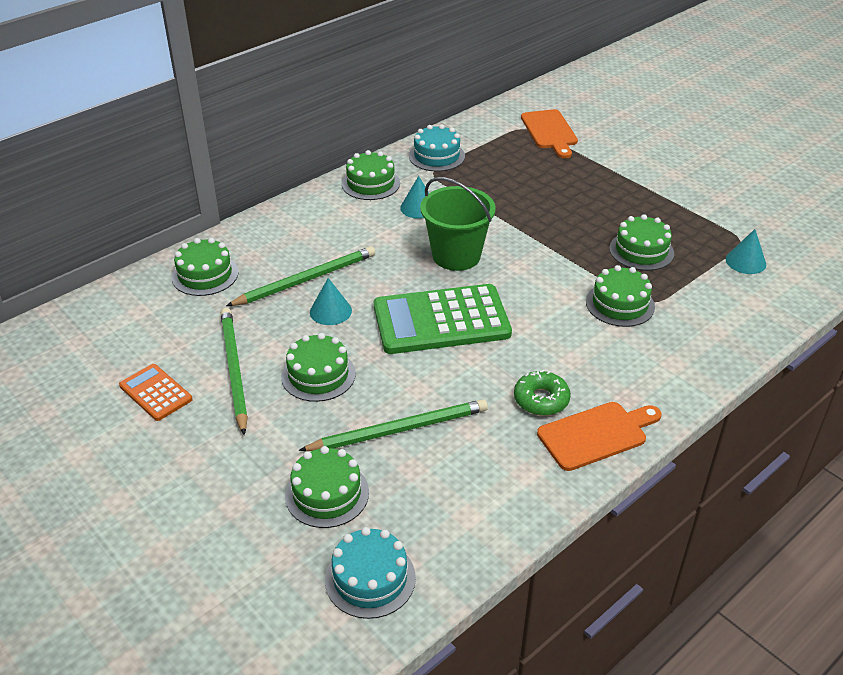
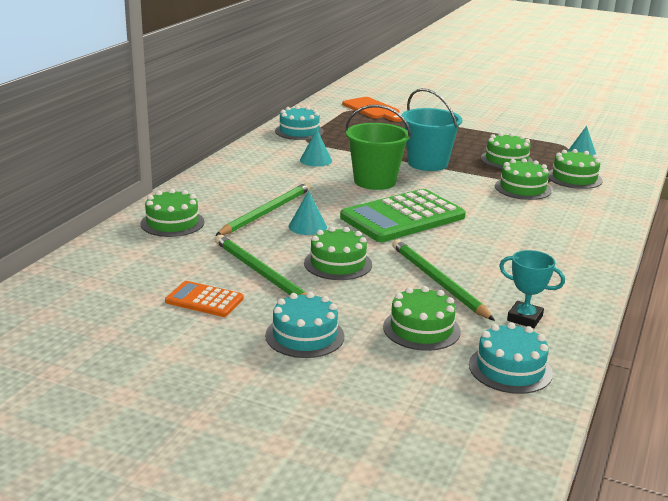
camera: 25 degrees left, 15 degrees down
green pencil [299,399,488,451] -> green pencil turned 75 degrees counterclockwise [392,239,495,321]
green cake [342,150,400,200] -> green cake moved to [548,149,603,189]
green donut [514,370,571,416] -> none
orange cutting board [537,402,661,471] -> none
none -> turquoise cake [265,292,344,358]
none -> turquoise bucket [402,88,462,171]
none -> turquoise trophy [499,250,565,328]

